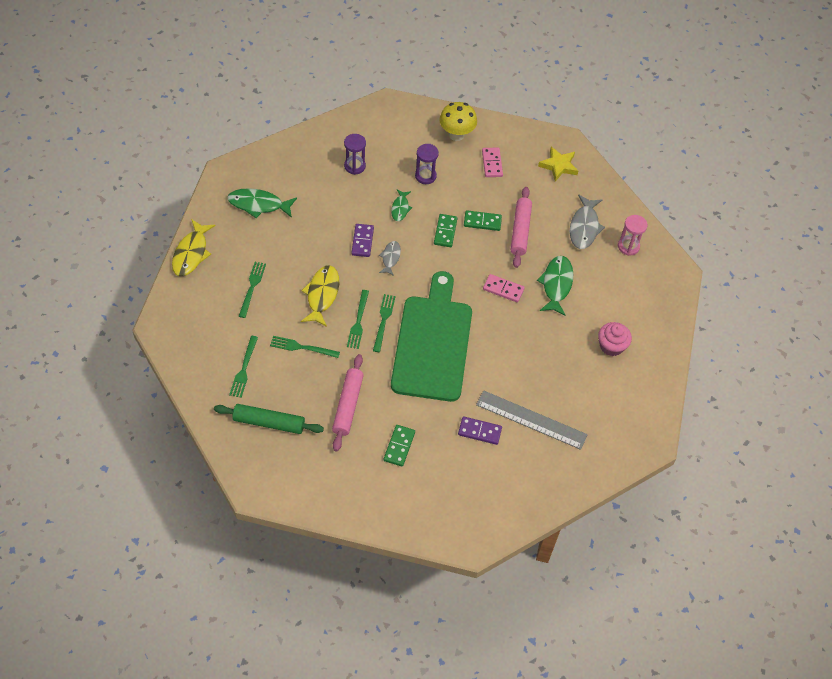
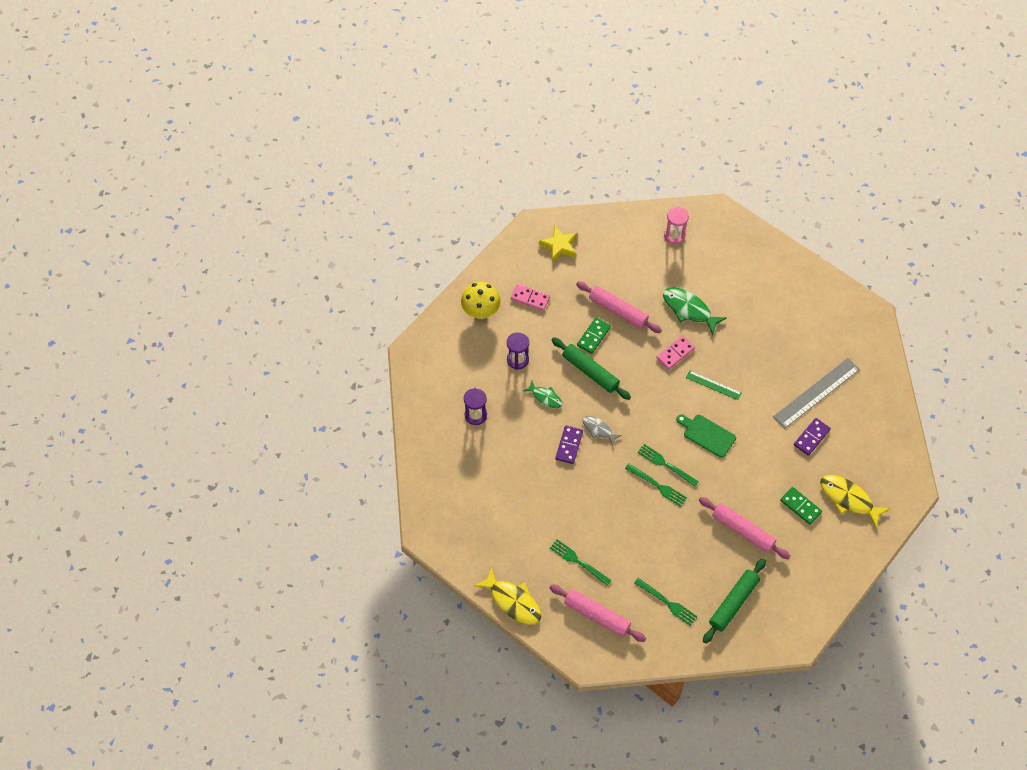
camera: 60 degrees left, 5 degrees up
green fish [227,188,297,218] -> none
green fork [270,336,340,358] -> none
yellow fish [301,265,339,327] -> yellow fish moved to [820,475,890,528]
purple domino [351,224,374,257] -> purple domino turned 75 degrees clockwise [555,425,583,464]
green cutting board [391,271,472,402] -> green cutting board [676,414,736,458], size x0.43
green domino [434,214,457,247] -> green rolling pin [552,337,631,400]
grey fish [570,194,605,249] -> none
pink cupcake [598,322,632,356] -> none
none -> pink rolling pin [550,584,646,642]
none -> green ruler [686,371,741,400]

